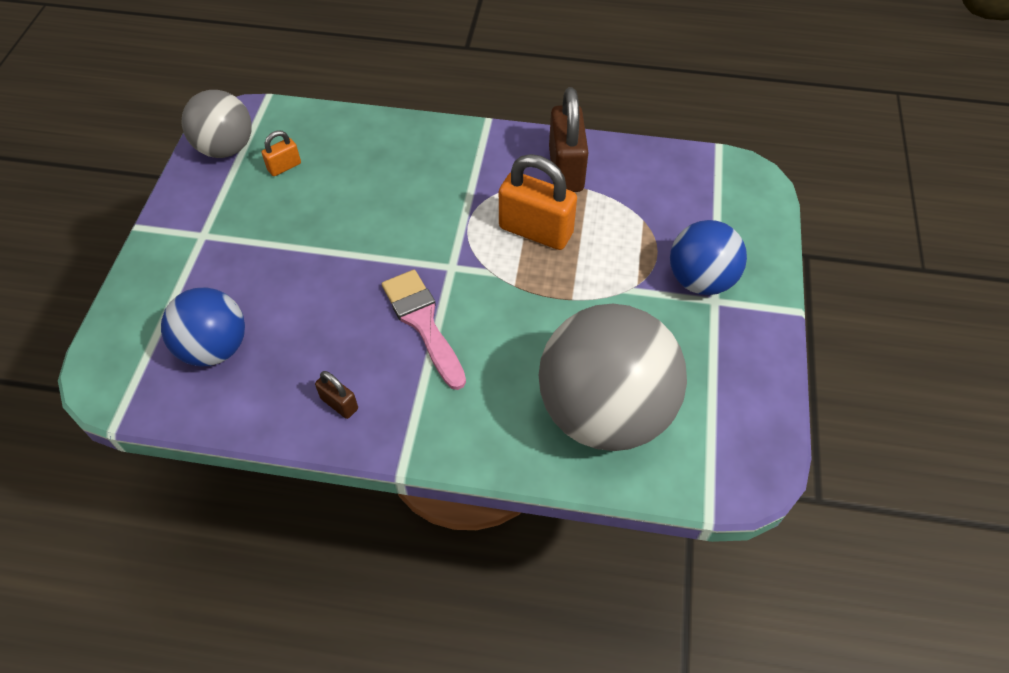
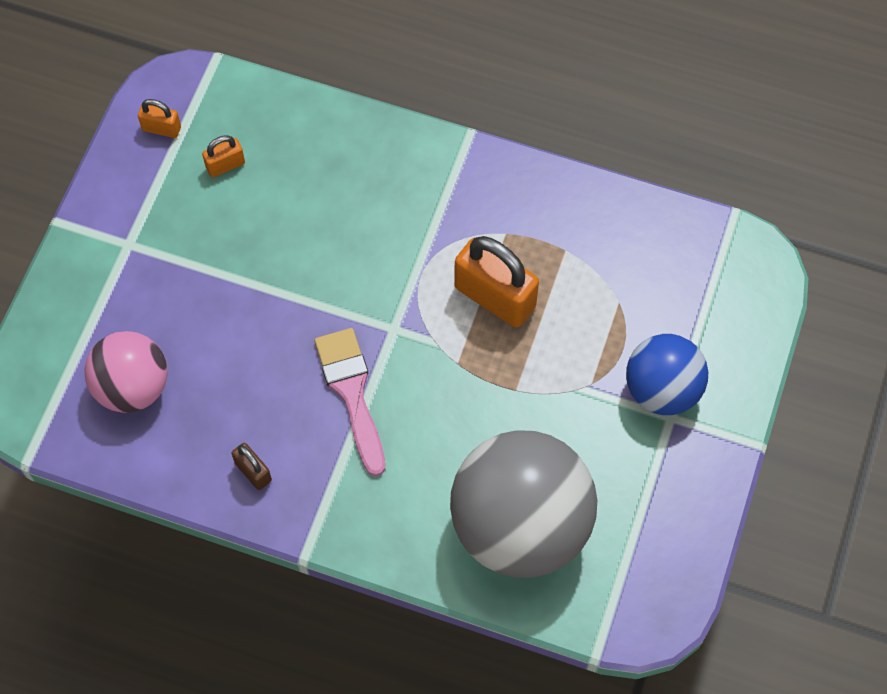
camera: 10 degrees right, 10 degrees up
blue ball [161,287,245,366] -> pink ball [84,331,167,413]
grey ball [181,90,252,158] -> orange padlock [138,99,181,138]
brown padlock [549,87,589,192] -> none

